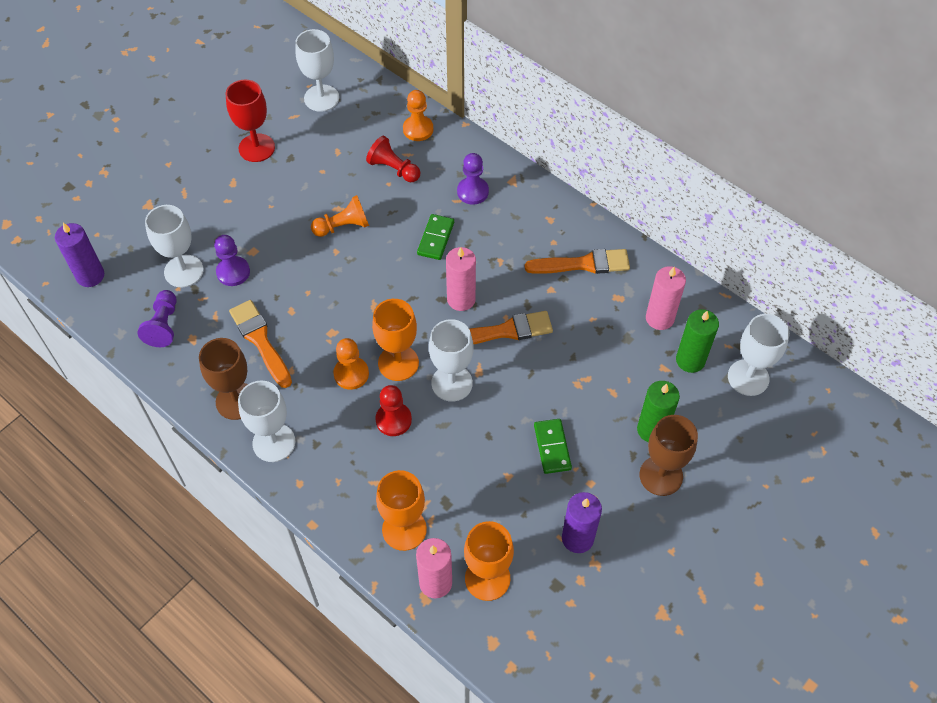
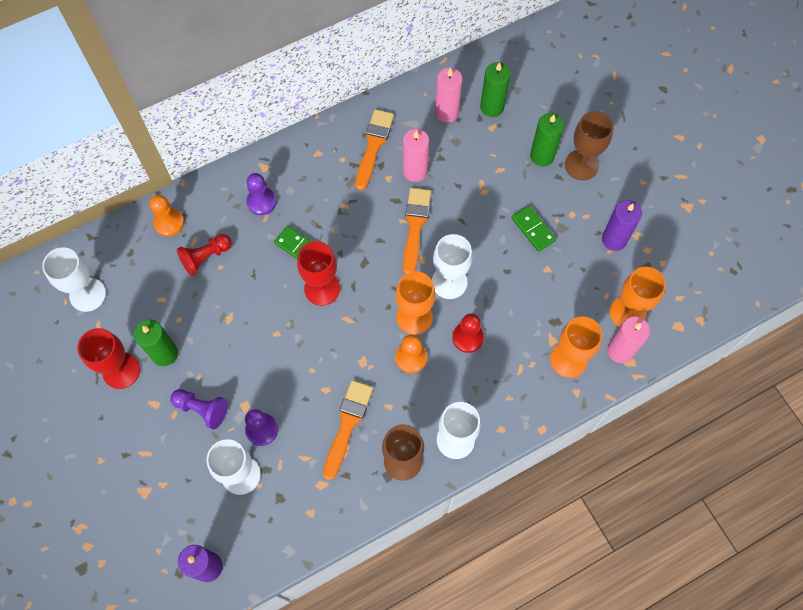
camera: 70 degrees left, 10 degrees up
purple pawn [137,290,176,347] -> purple pawn moved to [170,389,228,430]
orange brush [229,300,292,388] -> orange brush turned 120 degrees clockwise [323,380,373,481]
orange pawn [311,195,369,237] -> none
pink candle [446,247,476,311] -> pink candle moved to [403,129,429,182]
green domino [534,419,572,474] -> green domino turned 45 degrees clockwise [512,205,557,252]
white goblet [728,314,790,396] -> none
none -> green candle [134,320,178,366]
none -> red goblet [297,241,340,306]

